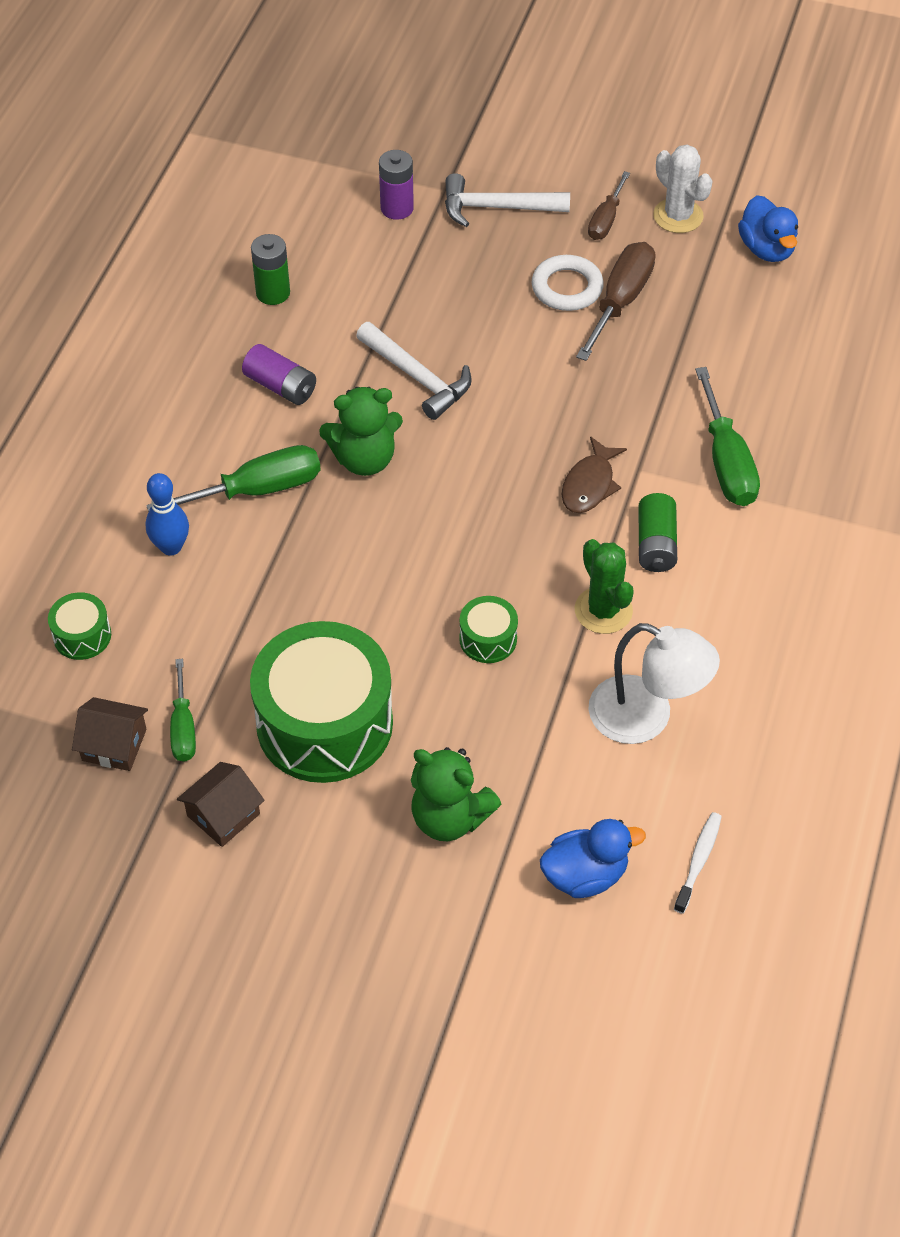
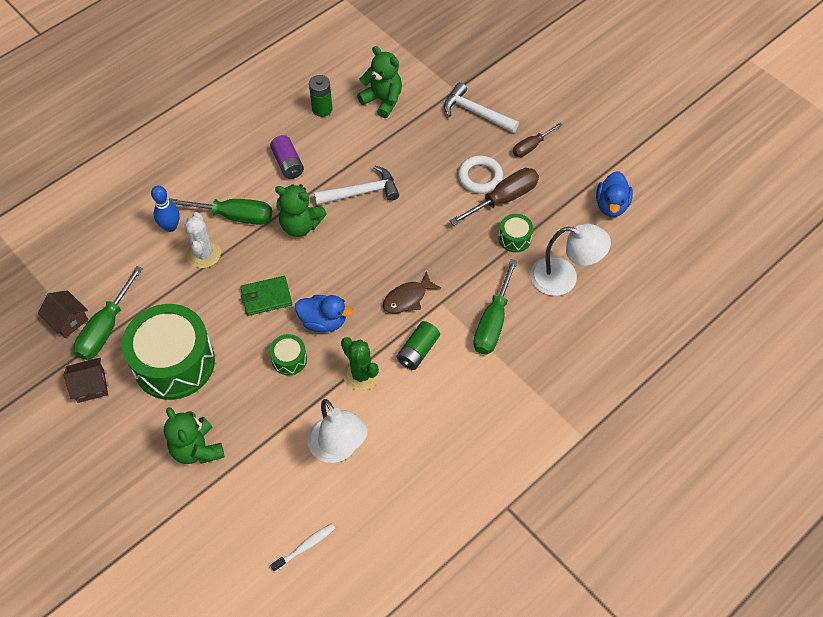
camera: 30 degrees right, 5 degrees up
green drum [48,592,111,660] -> green drum moved to [499,214,533,252]
green screwdriver [170,659,196,762] -> green screwdriver [74,266,143,360], size x1.63
white hammer [356,322,472,420] -> white hammer turned 90 degrees counterclockwise [314,165,399,205]
purple battery [379,150,414,220] -> none
blue duck [540,819,646,898] -> blue duck moved to [295,295,354,332]
green cactus [575,539,634,634] -> green cactus turned 45 degrees counterclockwise [341,337,379,391]
white cactus [653,145,712,233] -> white cactus moved to [185,212,221,268]
none -> green wallet [240,276,292,316]
none -> green teddy bear [357,46,402,118]
none -> white lamp [530,224,611,296]

